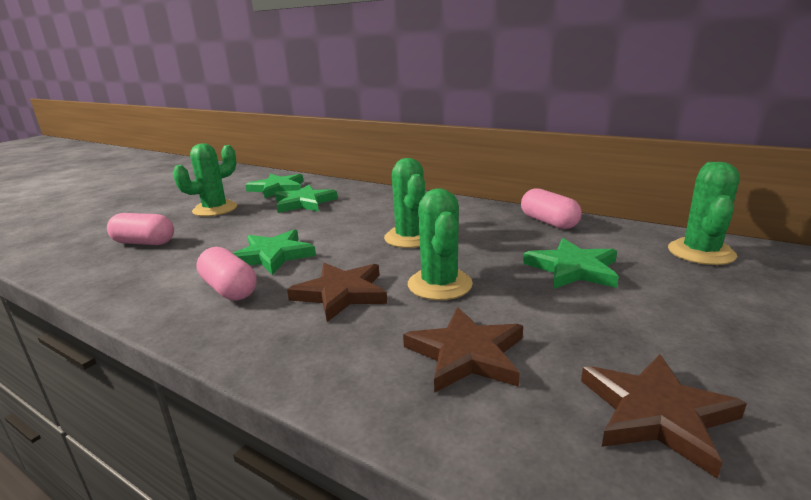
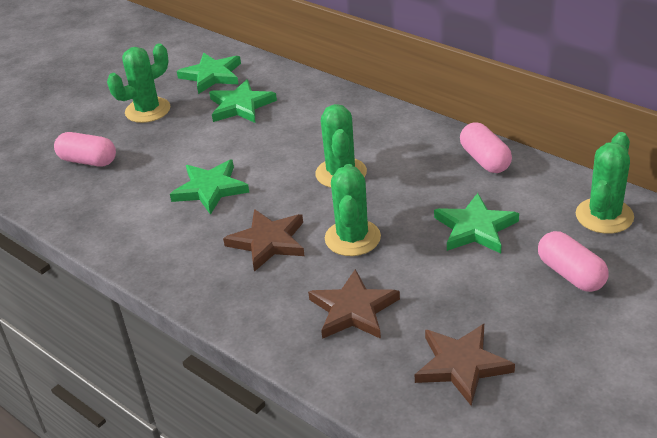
camera: 10 degrees right, 15 degrees up
pink capsule [196,247,257,301] -> pink capsule moved to [538,231,609,292]

